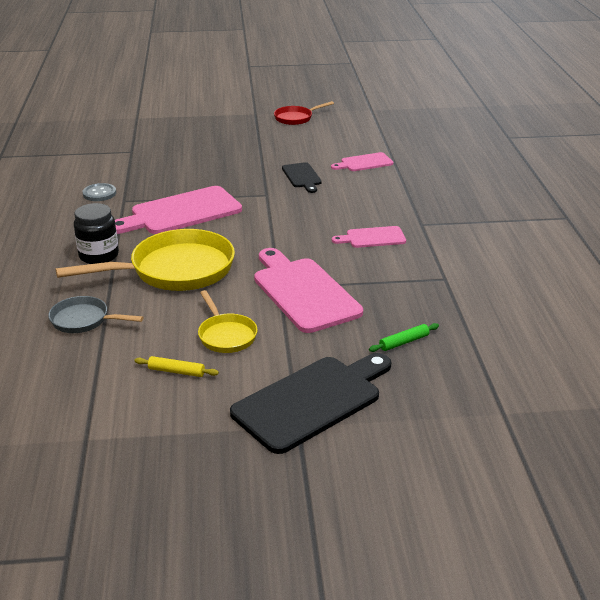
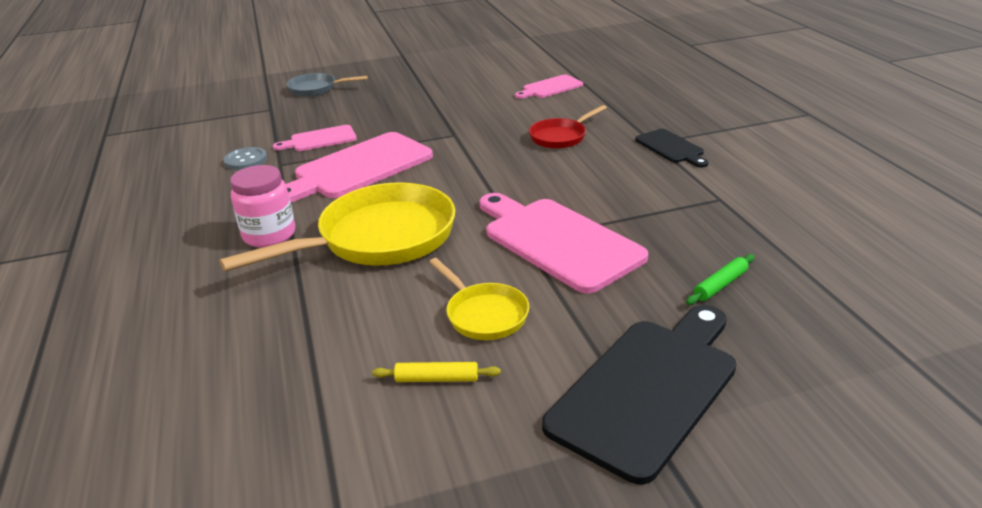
camera: 10 degrees left, 0 degrees up
grey pan [48,296,143,333] -> grey pan moved to [287,73,368,97]
black jar [74,203,119,264] -> pink jar [230,165,295,248]
red pan [274,101,334,125] -> red pan moved to [529,105,607,149]
black cutting board [282,162,322,193] -> black cutting board moved to [635,129,709,168]
pink cutting board [332,226,406,248] -> pink cutting board moved to [273,125,357,151]

